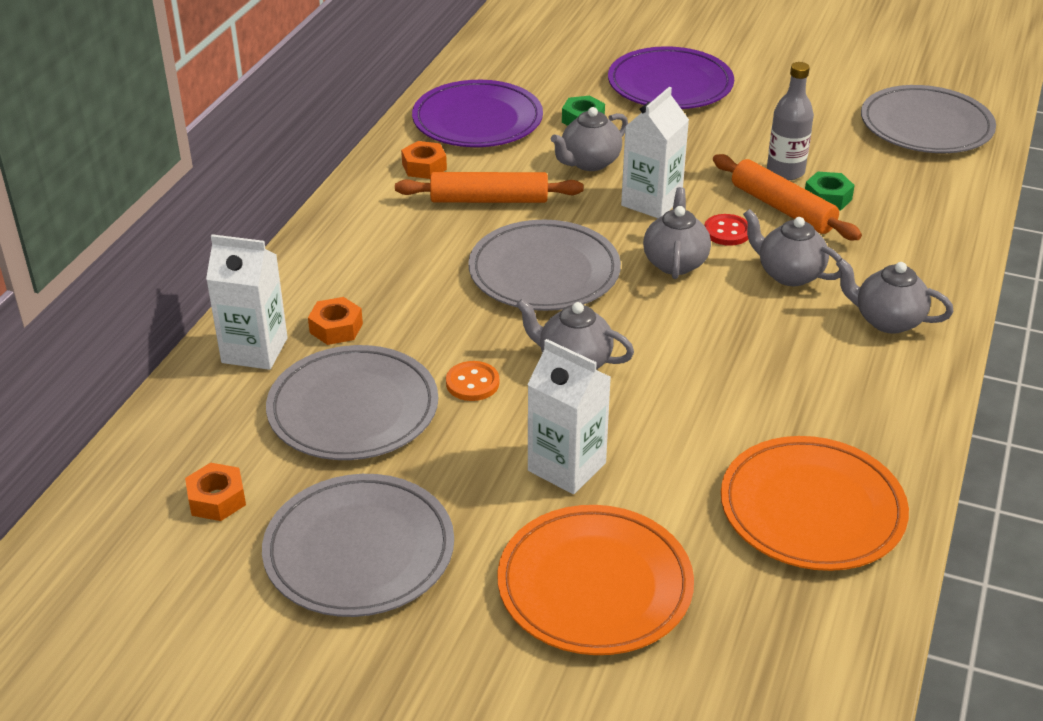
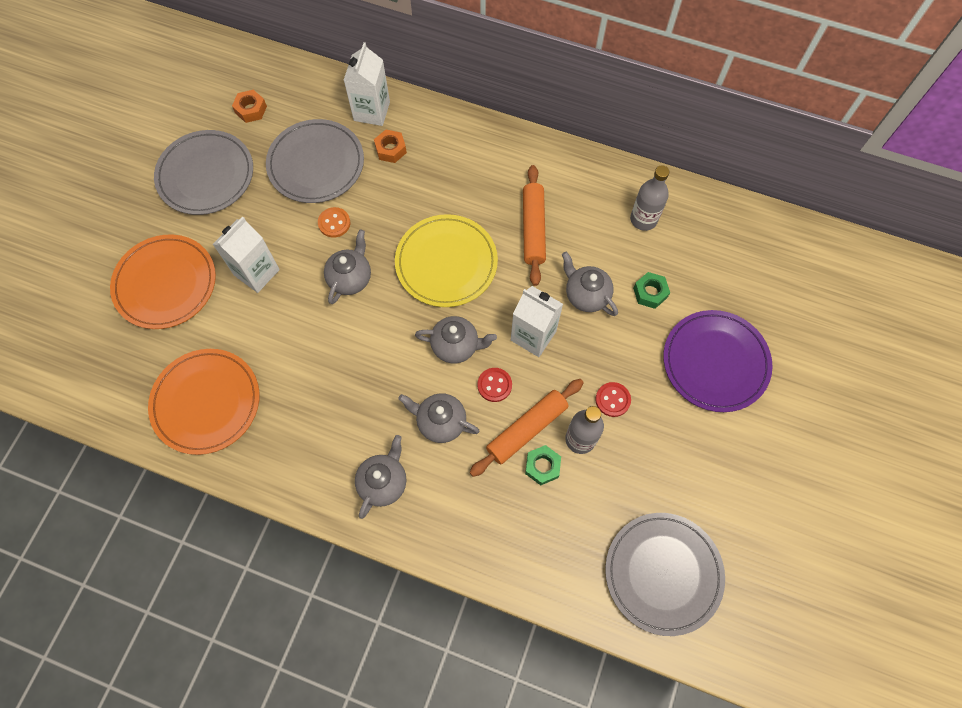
camera: 90 degrees right, 30 degrees up
orange nut [401,141,447,179] -> none
purple plate [412,80,543,147] -> grey bottle [630,165,669,231]
grey plate [468,220,621,311] -> yellow plate [395,214,498,307]
grey teapot [743,209,842,286] -> grey teapot turned 105 degrees counterclockwise [398,393,480,443]
none -> red button [595,382,631,417]

